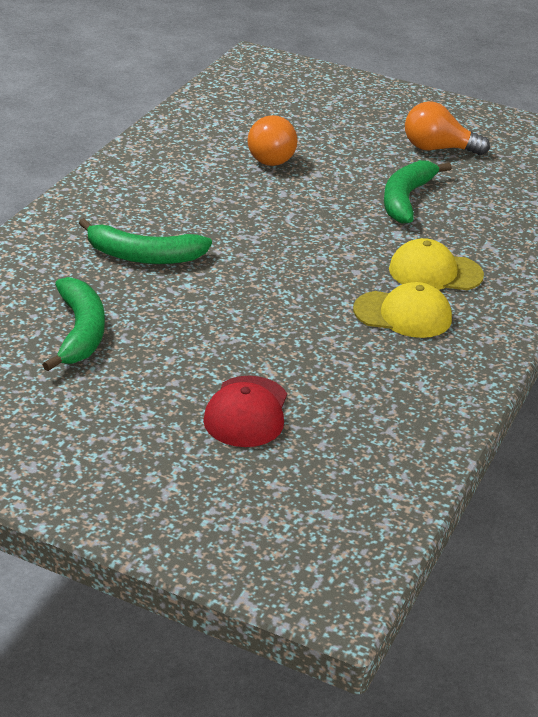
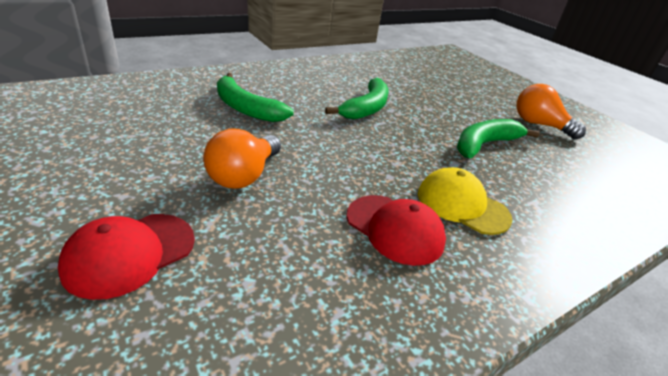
camera: 30 degrees right, 0 degrees up
green banana [43,277,105,371] -> green banana moved to [325,78,389,120]
orange light bulb [247,115,298,166] -> orange light bulb moved to [203,128,281,189]
yellow cap [353,282,452,338] -> red cap [346,195,446,266]

